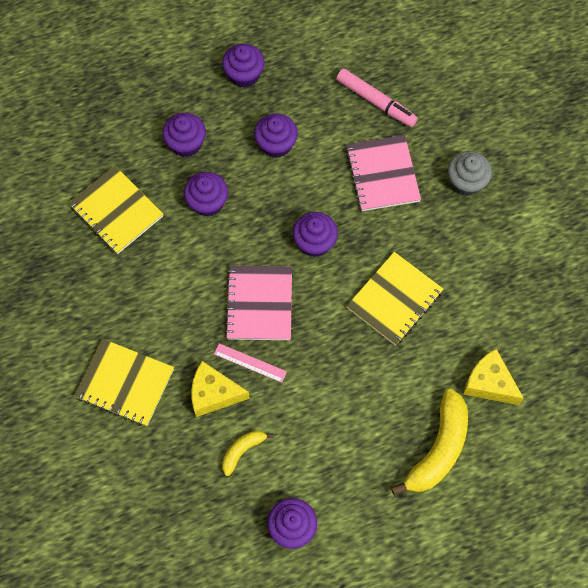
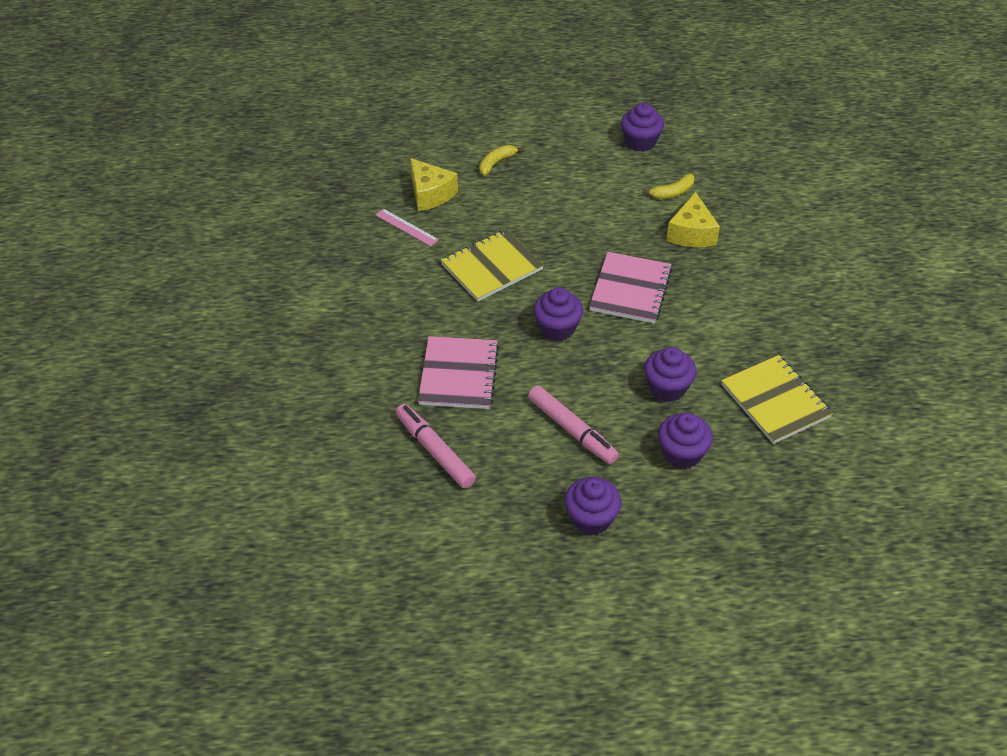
camera: 165 degrees left, 20 degrees down
yellow notebook [74,339,174,426] -> none
yellow cheese [191,361,250,417] -> yellow cheese turned 75 degrees clockwise [666,192,720,247]
pink ruler [214,343,287,383] -> pink ruler moved to [375,209,439,246]
purple cupcake [254,114,298,158] -> pink marker [528,385,619,464]
yellow banana [391,389,468,496] -> yellow banana [479,145,524,176], size x0.51
grey cupcake [448,151,492,196] -> none

